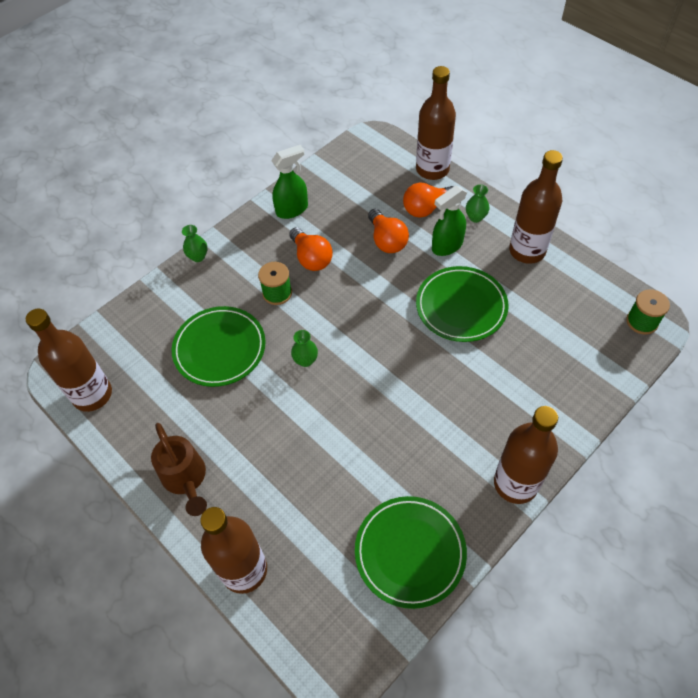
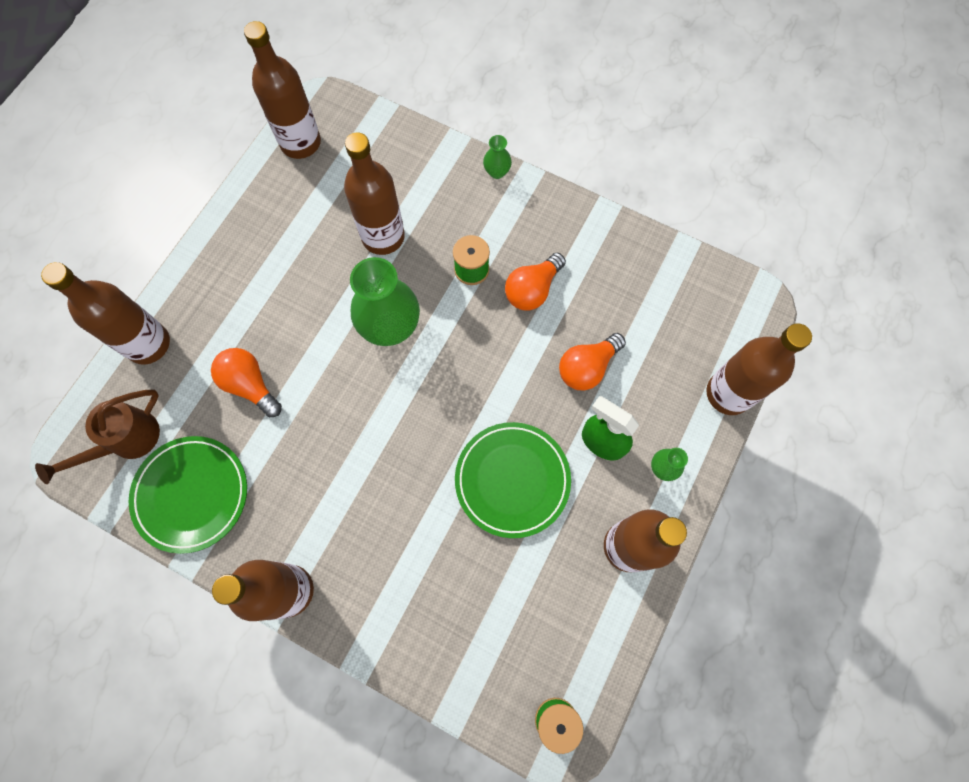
camera: 70 degrees right, 15 degrees up
brown watering can [151,423,207,516] -> brown watering can moved to [35,390,160,484]
green plate [172,306,265,387] -> brown bottle [344,132,405,255]
green spray bottle [271,145,308,219] -> none
green vase [291,330,318,367] -> green vase [350,257,420,346], size x2.18
orange light bulb [403,183,454,218] -> orange light bulb moved to [211,348,282,417]

